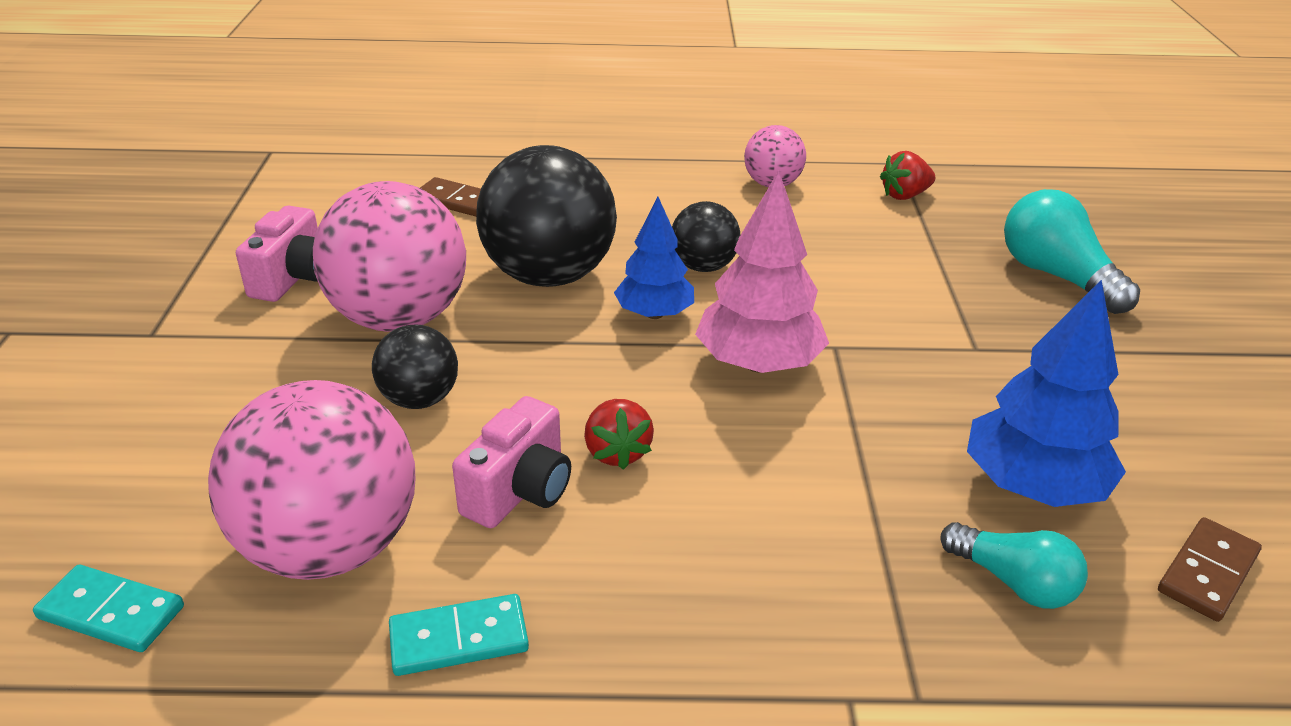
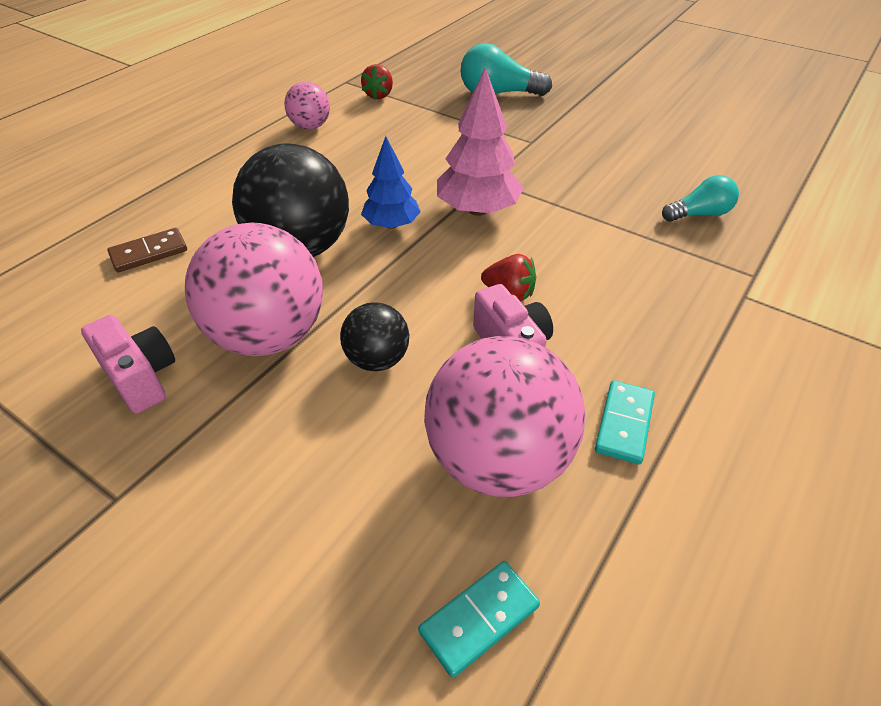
camera: 55 degrees left, 10 degrees up
black ball [672,201,740,272] -> none
blue tree [967,279,1126,507] -> none
brown domino [1158,517,1262,622] -> none

